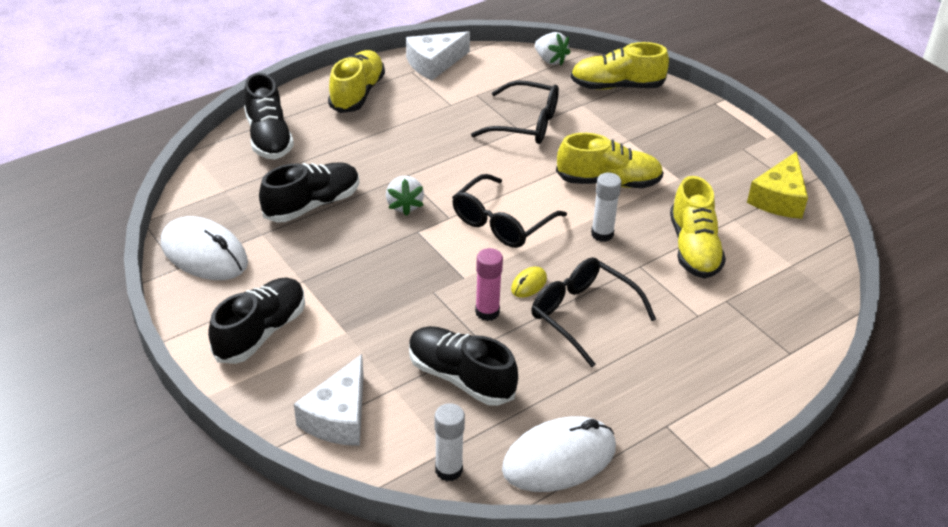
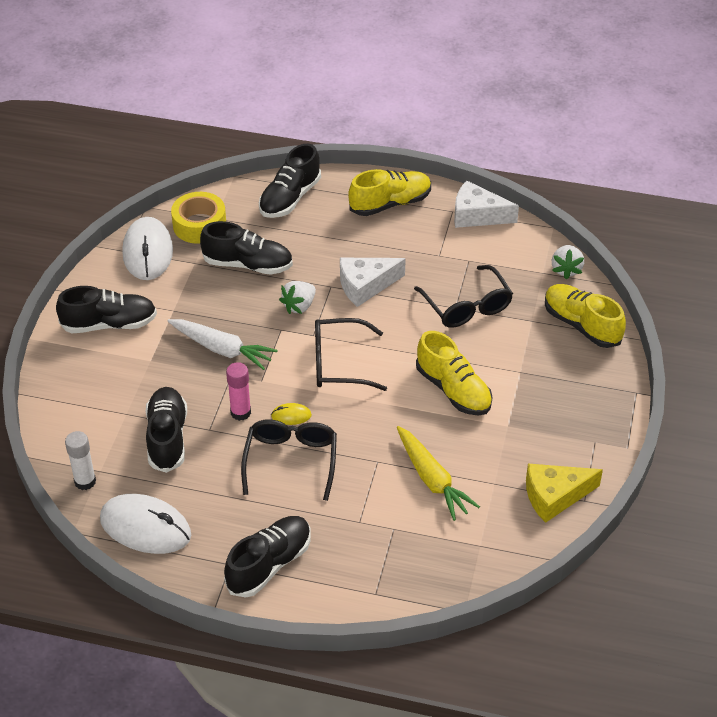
camera: 50 degrees right, 5 degrees up
white cheese [294,354,363,446] -> white cheese moved to [340,258,406,307]
white glue stick [591,173,621,242] -> none
yellow shoe [670,176,726,279] -> yellow carrot [397,426,480,521]
none -> white carrot [168,319,278,370]
none -> yellow tape [171,192,226,244]
none -> black shoe [224,516,311,598]

